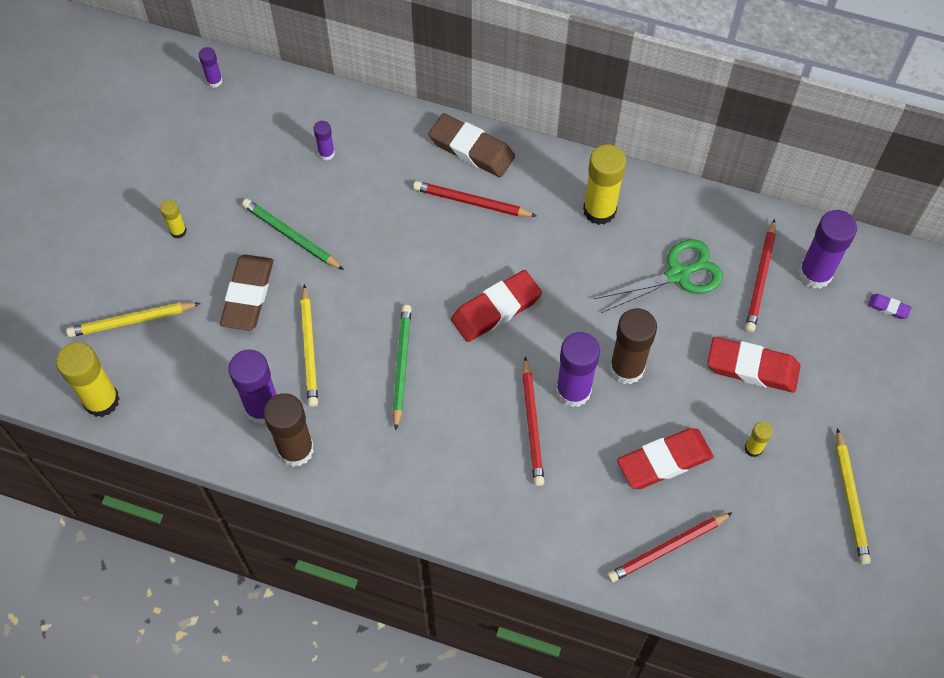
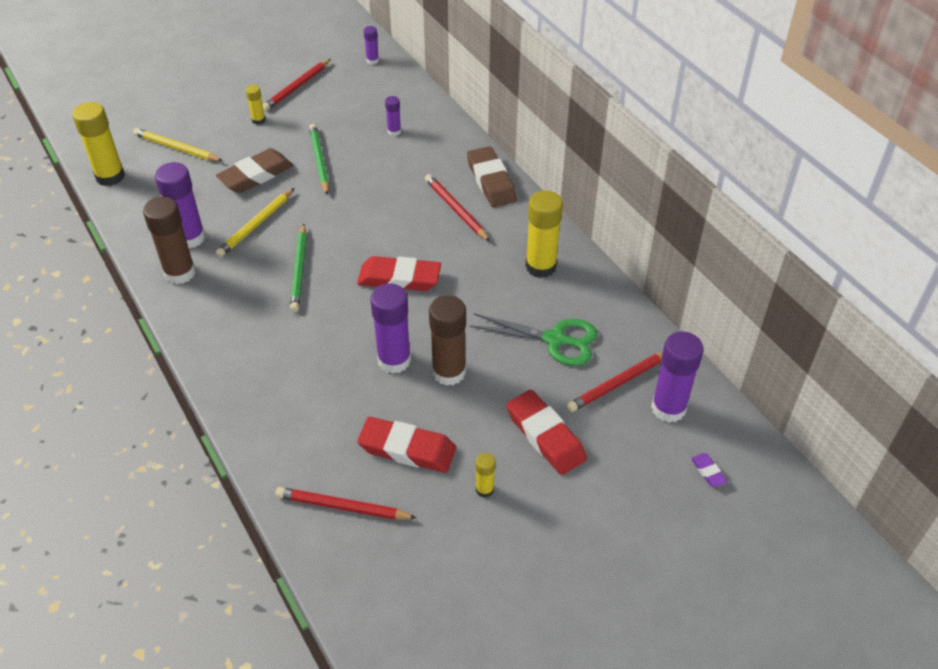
camera: 40 degrees right, 15 degrees down
green pencil [392,305,412,430] -> green pencil turned 135 degrees clockwise [290,224,307,312]
red pencil [522,356,544,486] -> red pencil moved to [262,59,331,111]
yellow pencil [836,428,871,564] -> none

